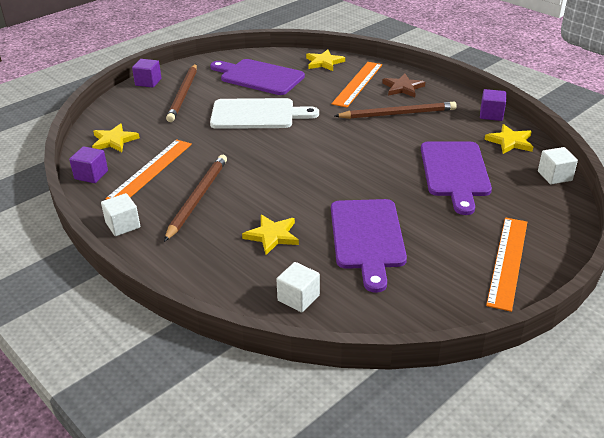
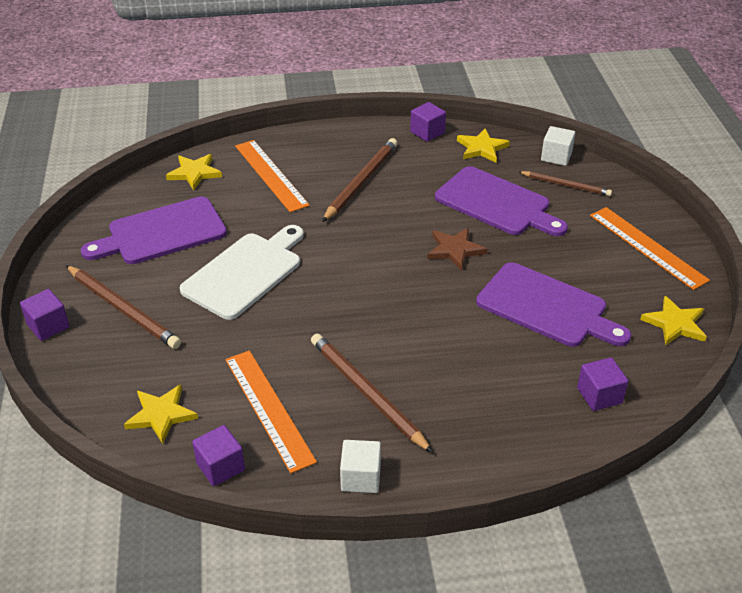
camera: 55 degrees left, 5 degrees up
yellow star [242,215,299,255] -> yellow star moved to [640,296,707,346]
white cube [276,262,320,312] -> purple cube [577,357,628,411]
brown star [382,74,425,97] -> brown star moved to [427,228,487,271]
none -> brown pencil [519,171,612,196]

